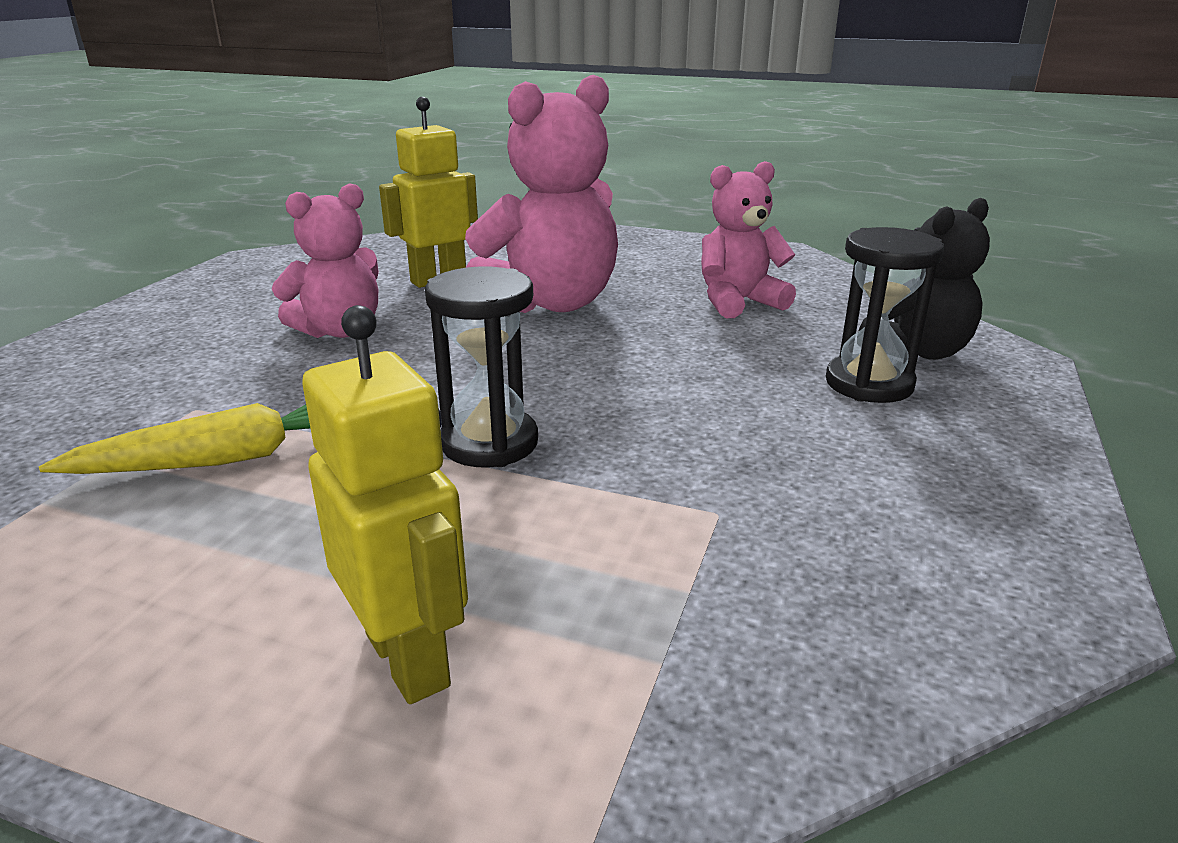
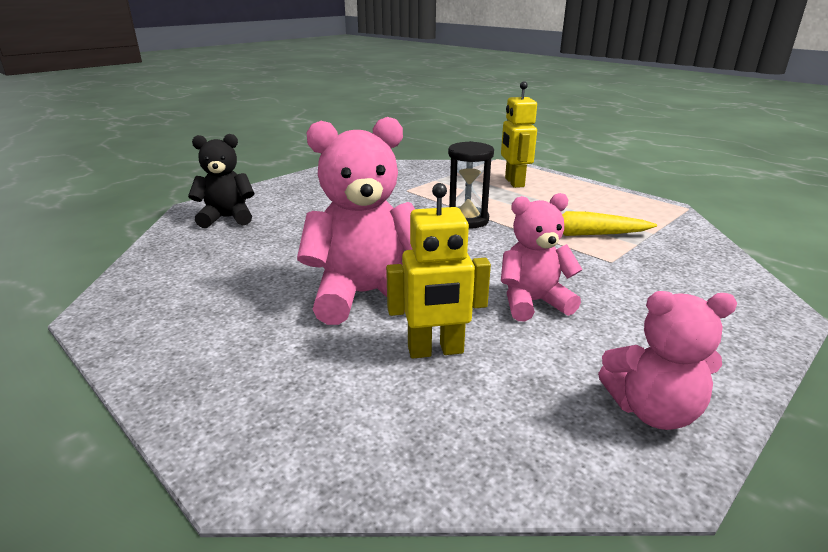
camera: 155 degrees left, 0 degrees up
pink teddy bear [701,161,796,318] -> pink teddy bear moved to [598,291,737,430]
black hourglass [826,227,944,403] -> none

